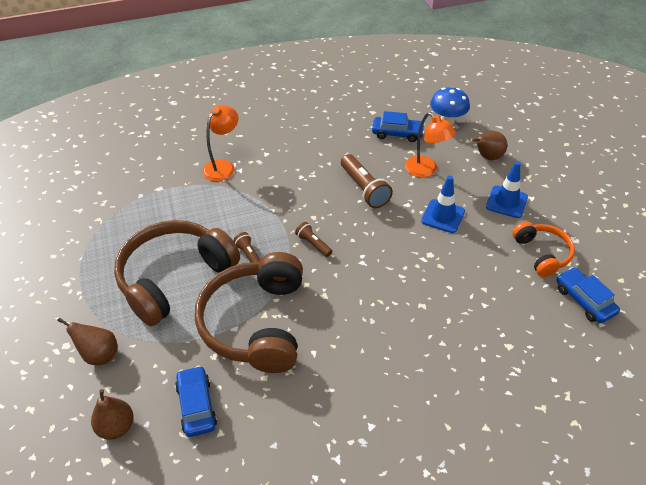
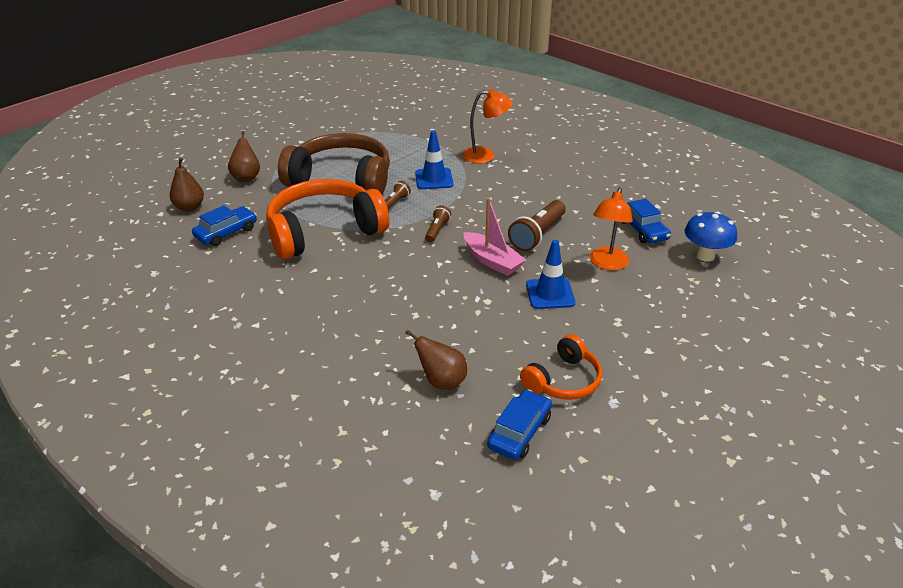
camera: 60 degrees right, 10 degrees down
brown headphones [195,252,303,373] -> orange headphones [266,179,389,259]
brown pear [472,131,507,160] -> brown pear moved to [405,329,467,390]
blue traffic cone [486,161,528,218] -> blue traffic cone moved to [415,131,453,189]
none -> pink boat [464,198,526,276]

